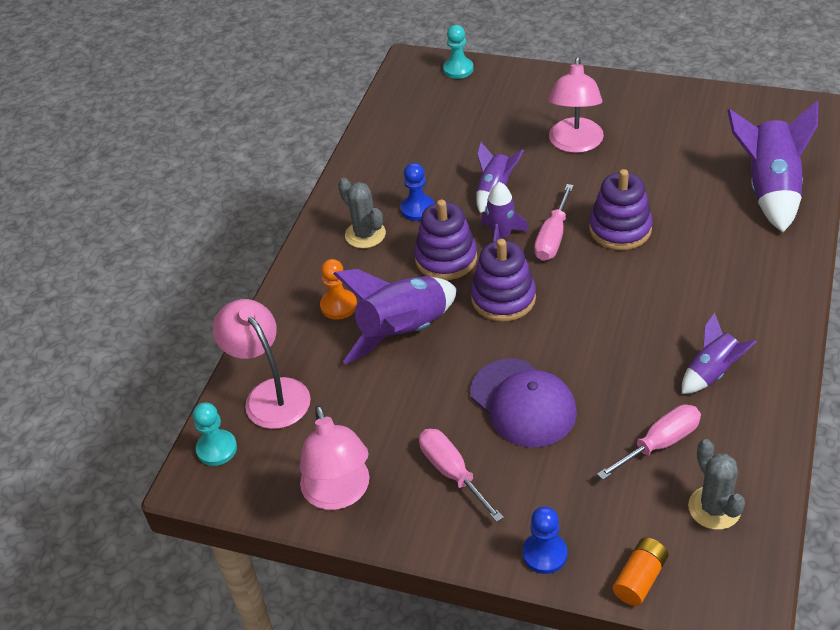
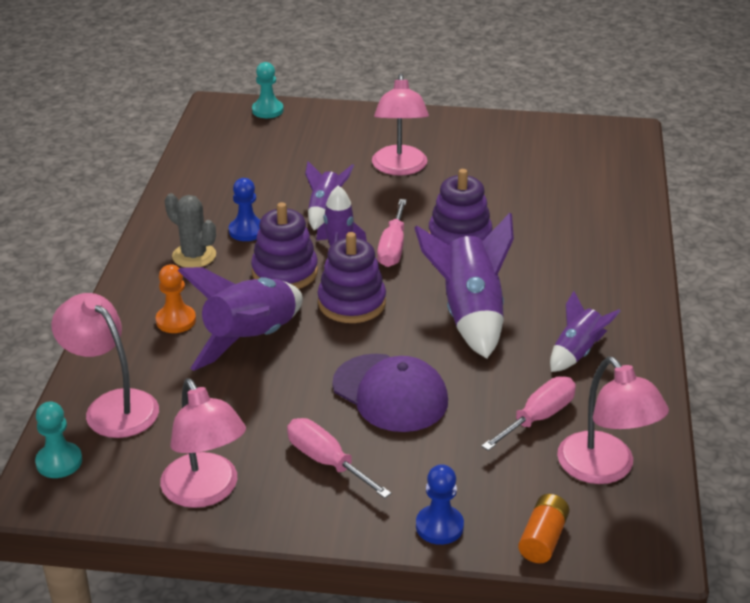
camera: 15 degrees left, 10 degrees down
grey cactus [688,439,745,530] -> pink lamp [557,357,669,484]
purple rocket [727,101,818,232] -> purple rocket moved to [415,213,514,359]

